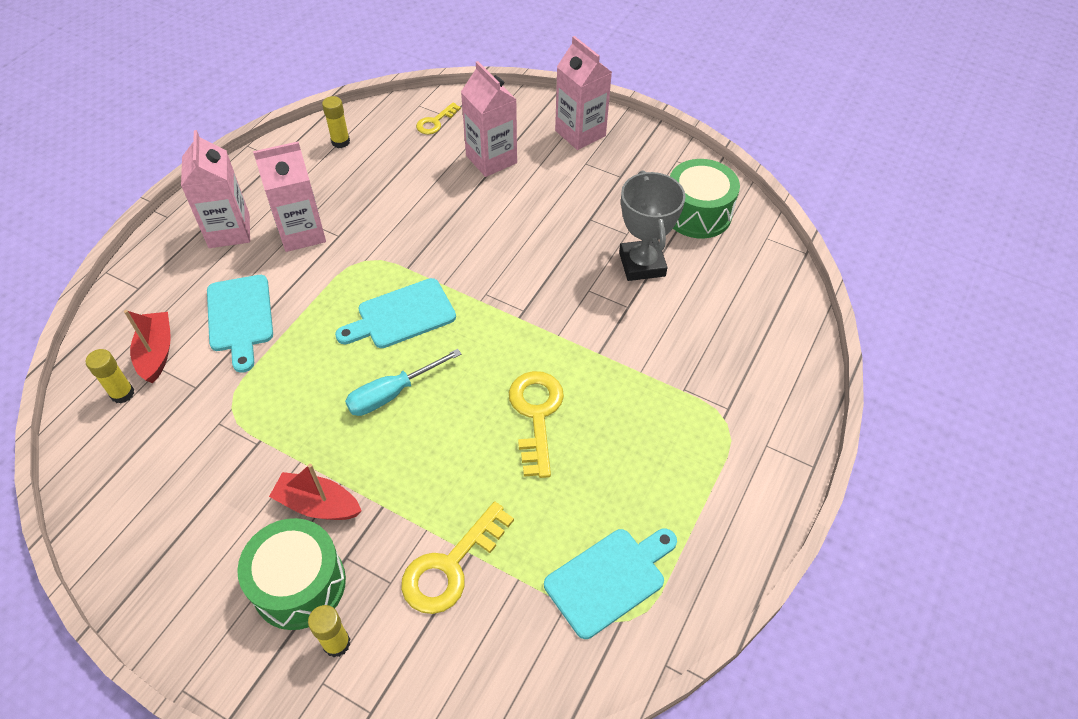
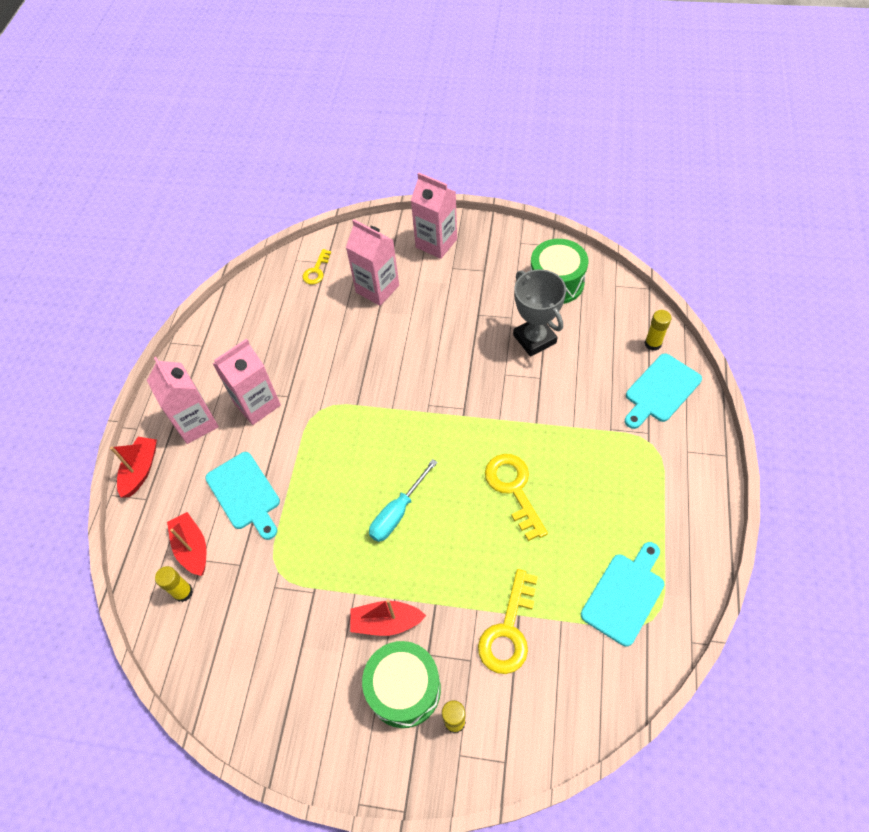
camera: 15 degrees left, 5 degrees up
yellow glue stick [322,96,350,148] -> yellow glue stick moved to [645,310,671,351]
turquoise cutting board [335,278,456,348] -> turquoise cutting board moved to [625,353,702,429]
none -> red boat [110,437,157,498]

